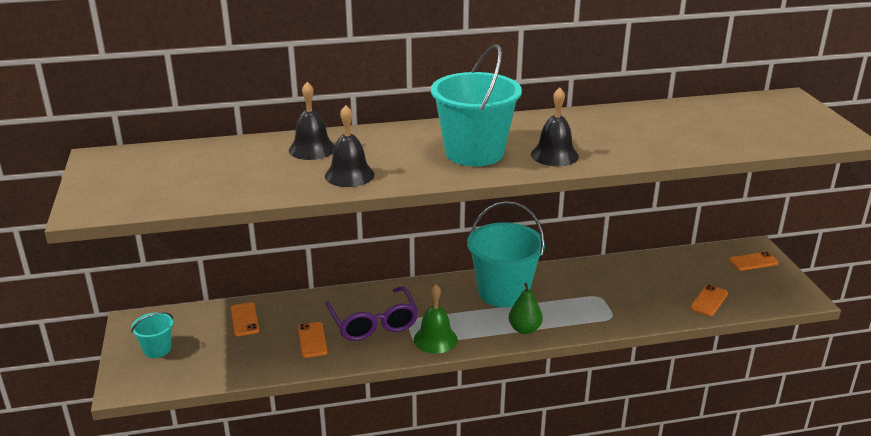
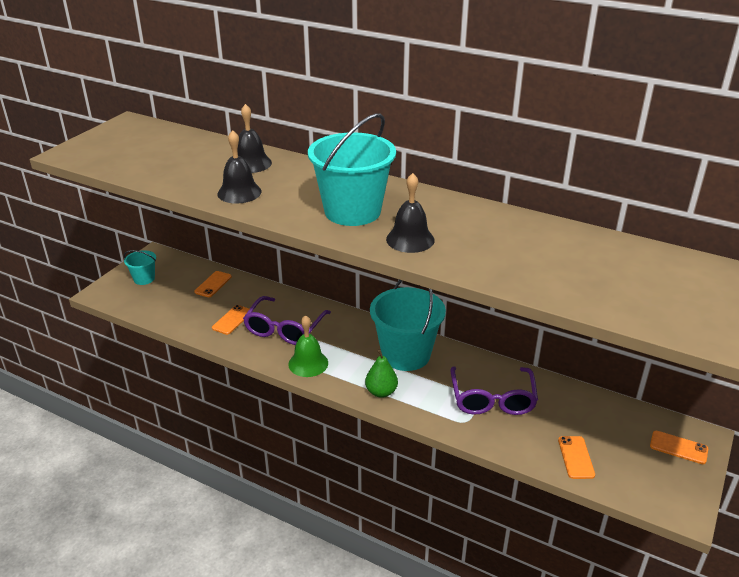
camera: 40 degrees right, 5 degrees up
orange phone [690,285,728,316] -> orange phone turned 75 degrees counterclockwise [558,436,595,479]
none -> purple glasses [450,367,538,415]

